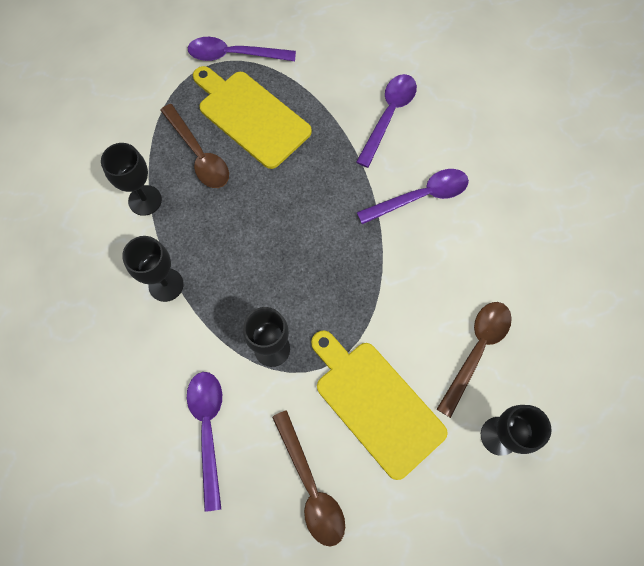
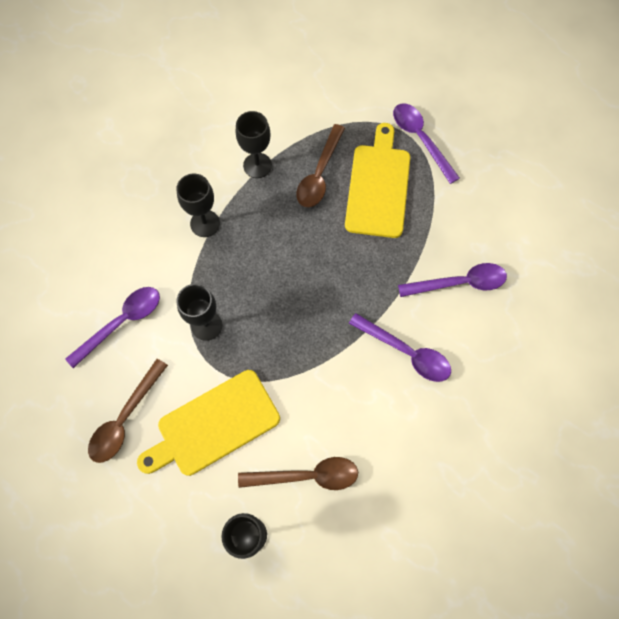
camera: 55 degrees right, 0 degrees up
yellow cutting board [311,331,448,480] -> yellow cutting board turned 135 degrees counterclockwise [137,370,280,476]

